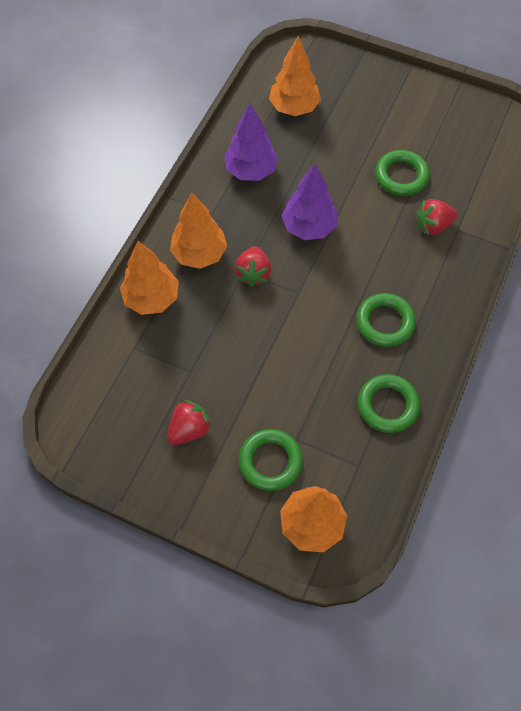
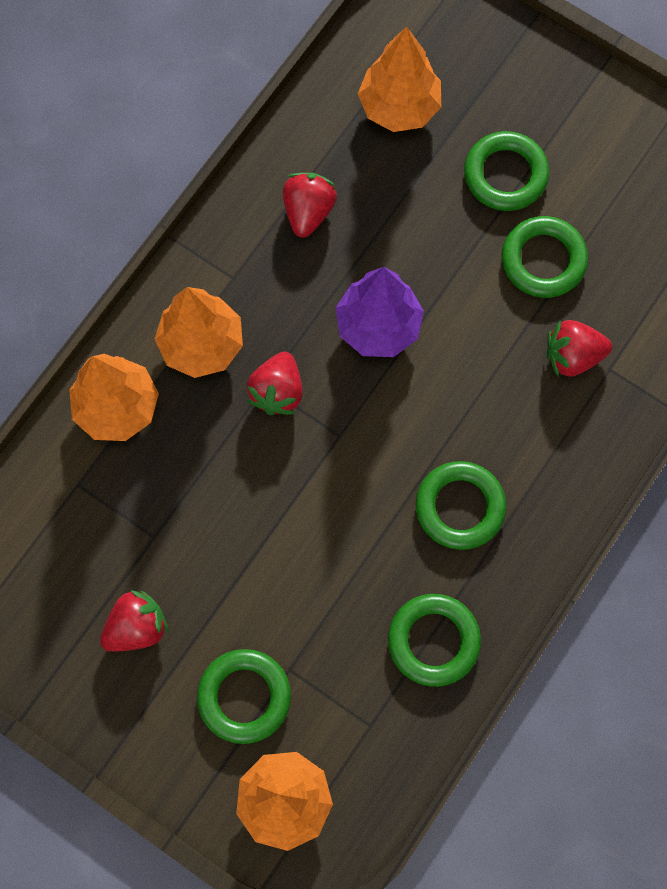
camera: 10 degrees right, 10 degrees up
purple tree [224,103,278,181] -> red strawberry [283,173,337,237]
none -> green ring [464,131,549,211]

